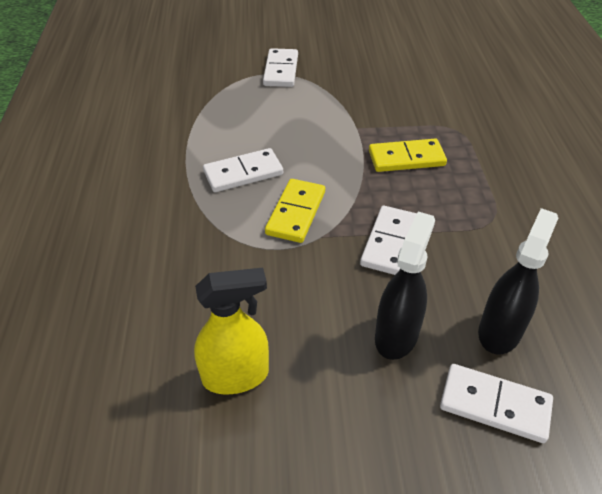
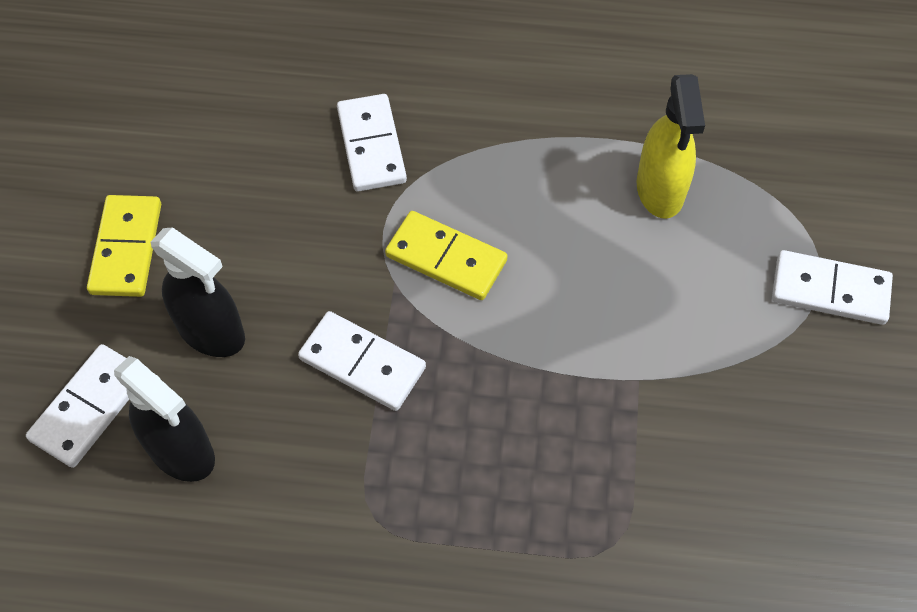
camera: 100 degrees right, 15 degrees up
yellow spray bottle [194,268,269,394] -> yellow spray bottle moved to [637,74,705,219]
white domino [203,148,283,192] -> white domino moved to [337,94,407,192]
yellow domino [369,138,447,172] -> yellow domino moved to [87,195,161,297]

